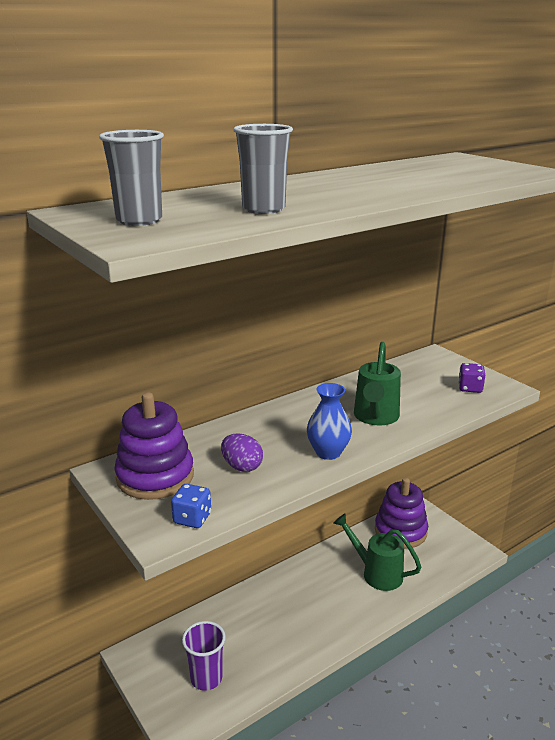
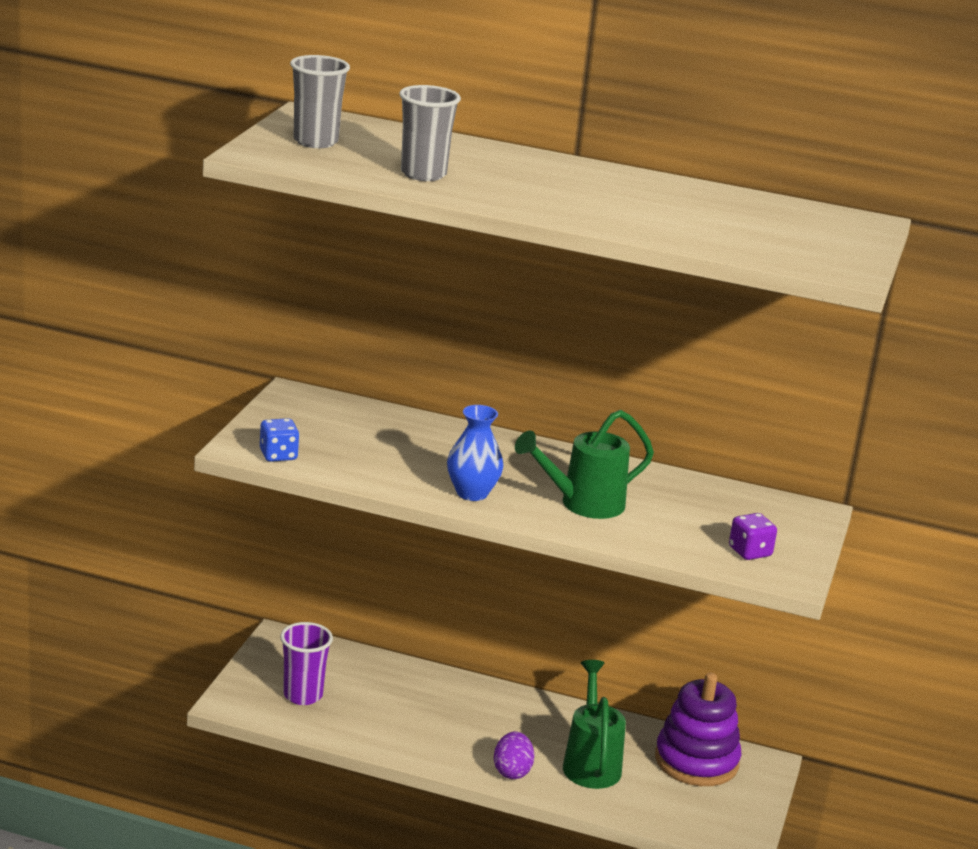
camera: 50 degrees right, 0 degrees up
purple stacking toy [114,392,194,500] -> none
purple egg [221,433,263,472] -> purple egg moved to [494,732,535,779]

